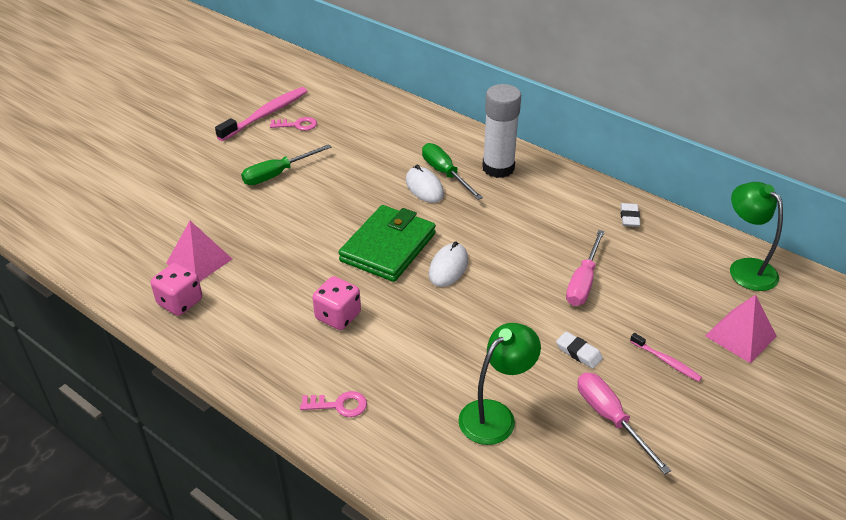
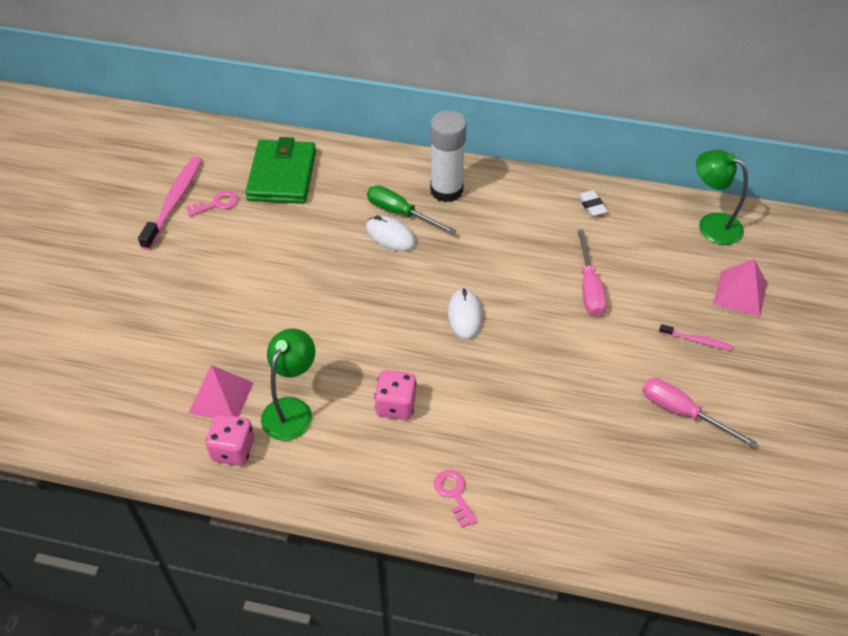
camera: 25 degrees left, 10 degrees up
green screwdriver [241,144,332,185] -> none
pink key [300,391,367,417] -> pink key turned 90 degrees counterclockwise [434,470,477,528]
green wallet [338,205,436,282] -> green wallet moved to [245,137,316,204]
green lamp [458,323,541,445] -> green lamp moved to [261,329,315,441]
white eraser [556,331,603,369] -> none

